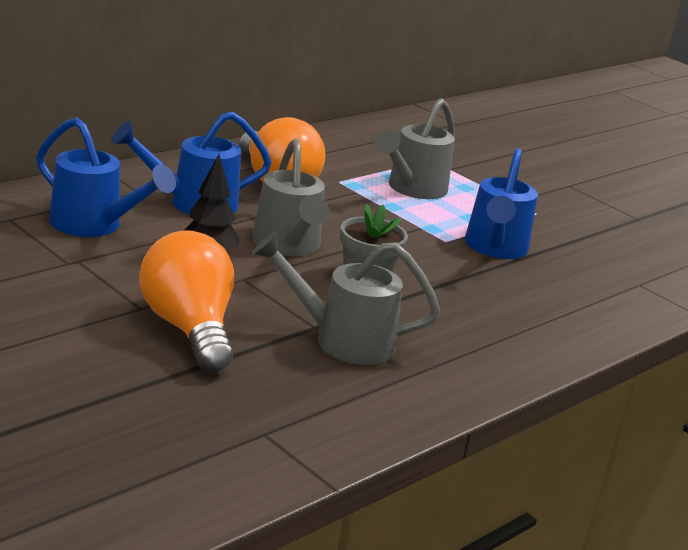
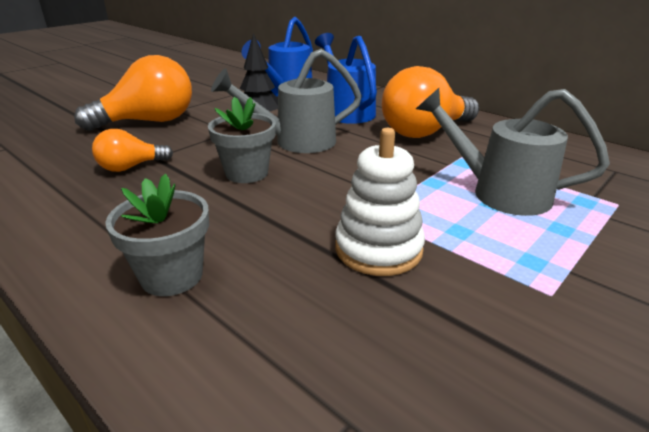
camera: 90 degrees right, 5 degrees up
grey watering can [252,232,440,365] -> orange light bulb [92,129,173,172]
blue watering can [465,148,538,259] -> white stacking toy [335,128,425,276]
none -> grey flower pot [105,174,209,296]

